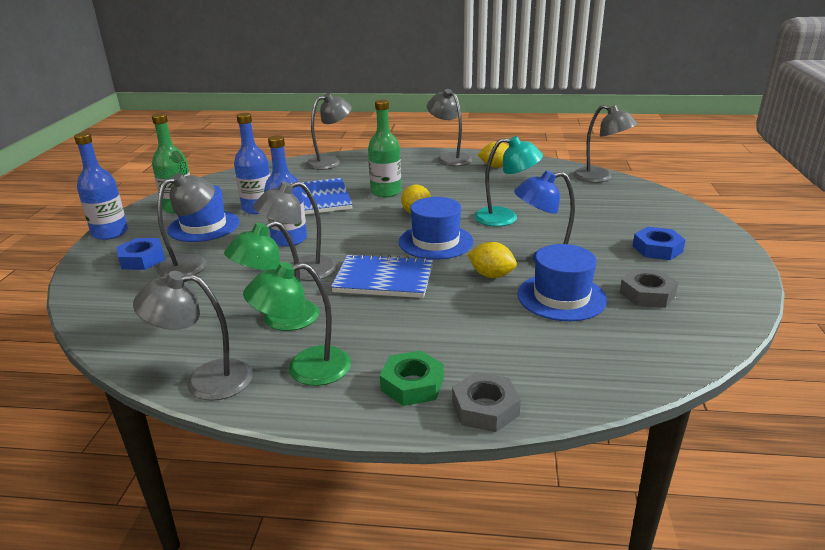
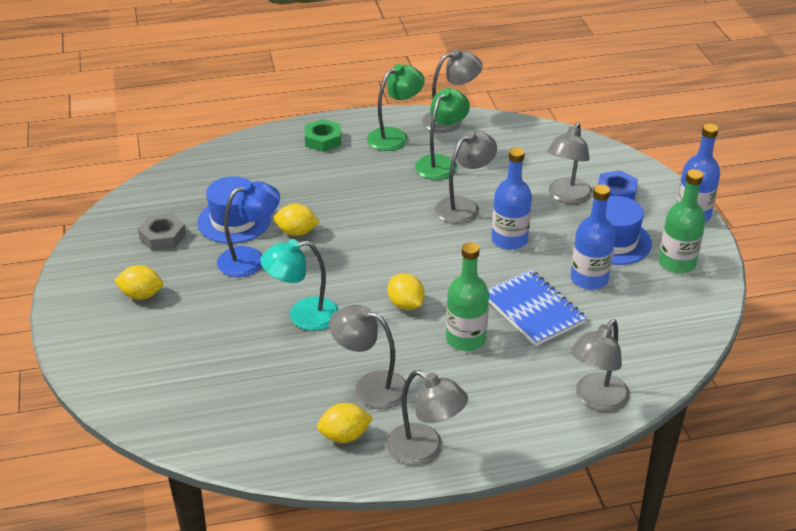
camera: 160 degrees right, 10 degrees up
blue notebook [331,253,433,298] -> none
blue hat [399,197,473,260] -> none
grey nut [452,372,521,432] -> none
grey lamp [573,105,638,183] -> grey lamp moved to [329,305,409,409]
blue nut [633,227,685,260] -> yellow lemon [114,265,163,299]

